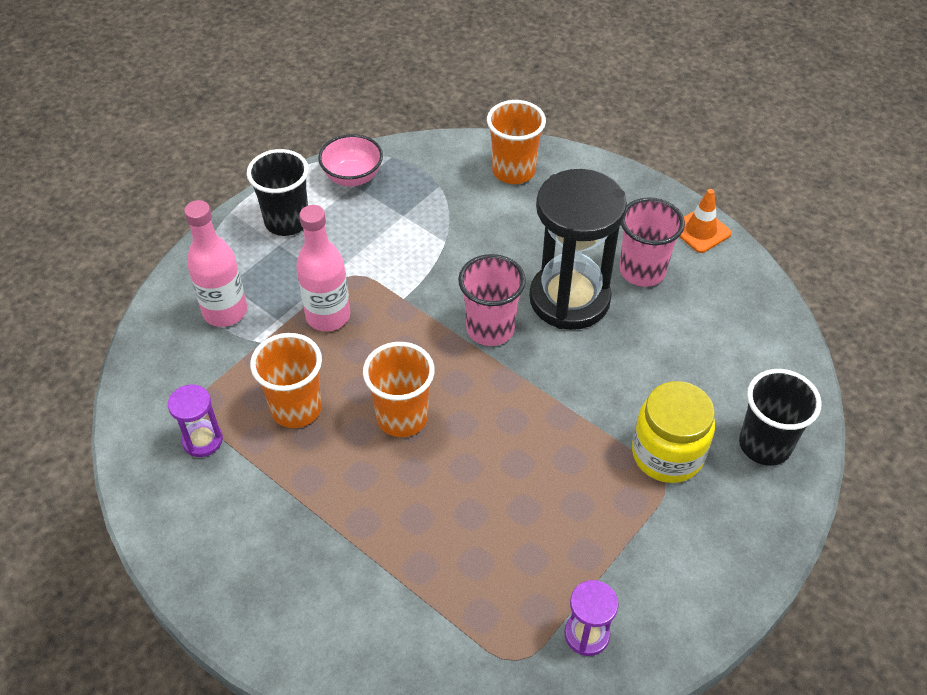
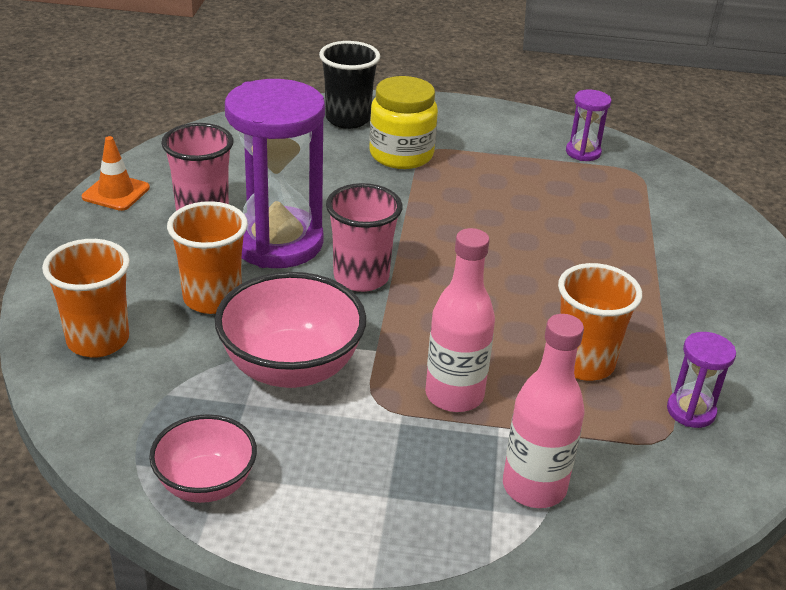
camera: 125 degrees left, 15 degrees down
black cup [247,149,309,236] -> none
orange cup [363,342,435,437] -> orange cup moved to [167,201,248,314]
black hourglass [529,169,627,330] -> purple hourglass [225,79,325,268]
none -> pink bowl [215,272,366,388]

